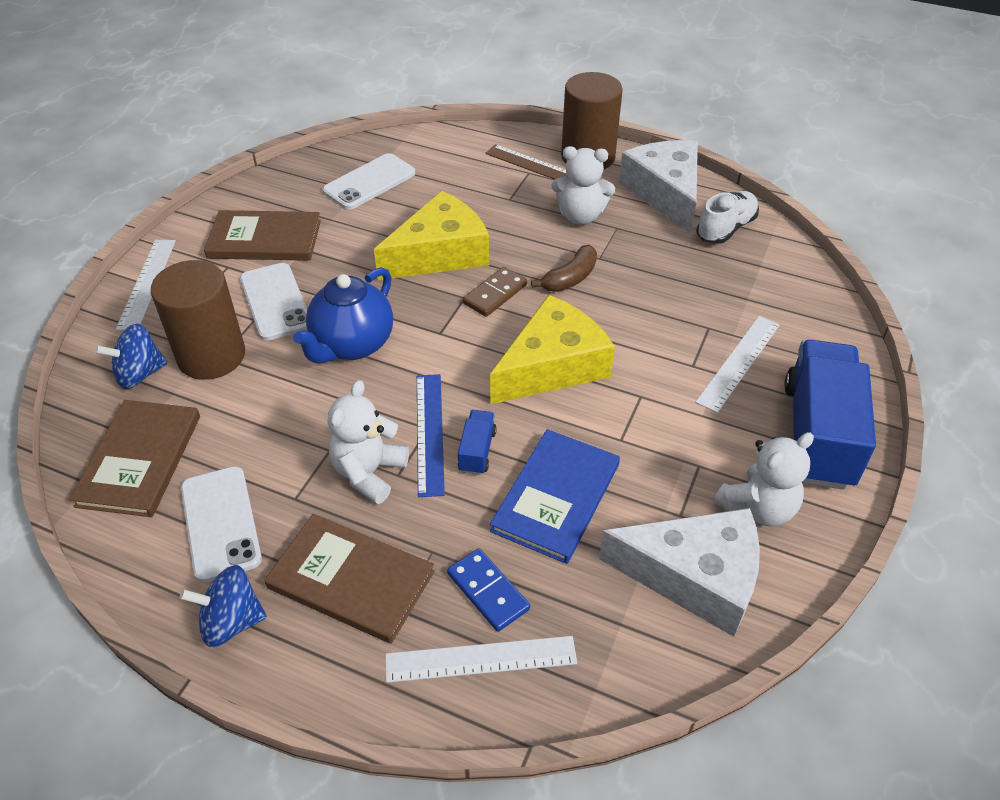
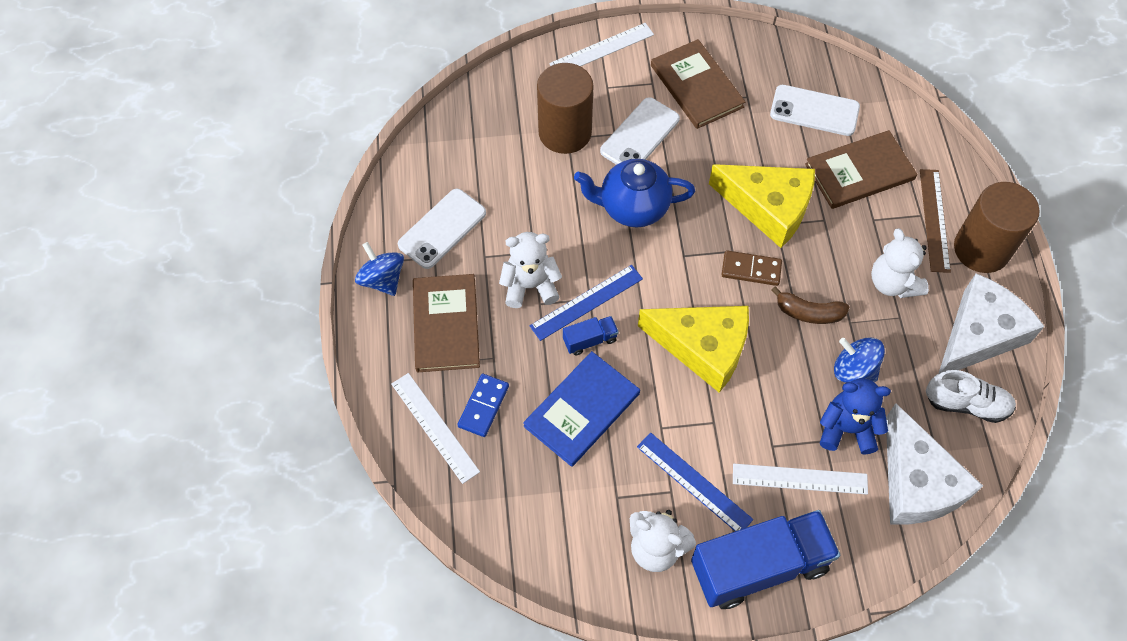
camera: 60 degrees right, 15 degrees up
brown book [69,400,200,517] -> brown book moved to [805,130,917,209]
blue spinning top [95,324,168,389] -> blue spinning top moved to [834,337,885,383]
blue book [490,429,620,564] -> blue book turned 45 degrees counterclockwise [523,351,640,467]
white cheese [599,508,760,637] -> white cheese moved to [886,403,983,525]
none -> blue ruler [637,432,753,531]
none -> blue teddy bear [820,378,891,455]

